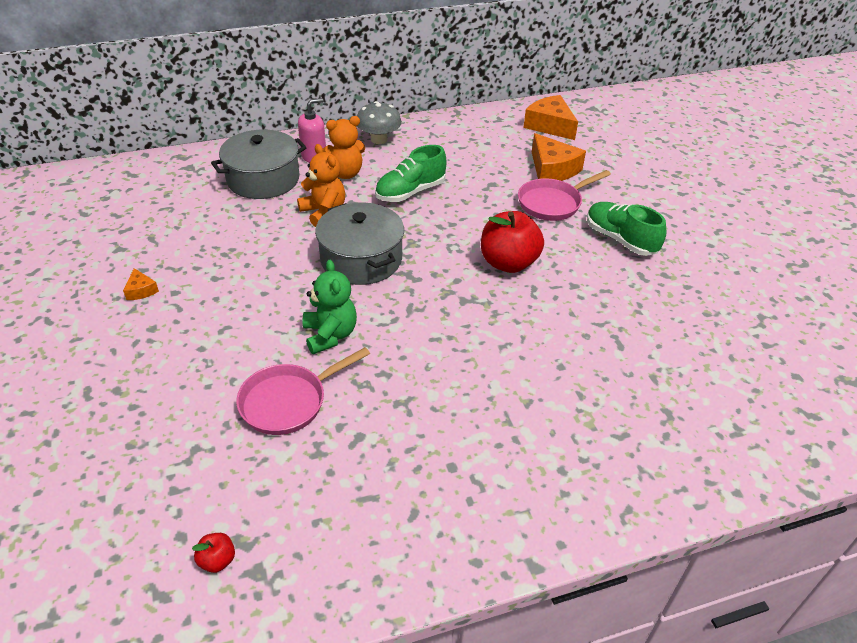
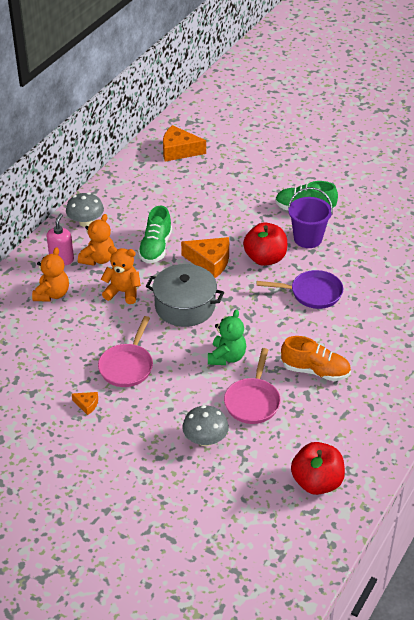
camera: 40 degrees left, 0 degrees up
red apple [192,533,235,573] -> red apple [291,442,345,495], size x2.33
grey pot [211,130,307,199] -> orange teddy bear [32,247,69,302]
green teddy bear [302,260,357,354] -> green teddy bear turned 75 degrees clockwise [208,309,246,365]
pink pan [518,170,611,221] -> pink pan moved to [98,316,153,387]
orange cheese [532,133,586,181] -> orange cheese moved to [181,237,229,278]
none -> grey mushroom [182,405,229,446]
none -> purple pan [256,270,343,309]
none -> orange shoe [281,336,351,381]
none -> purple bucket [288,187,333,248]

